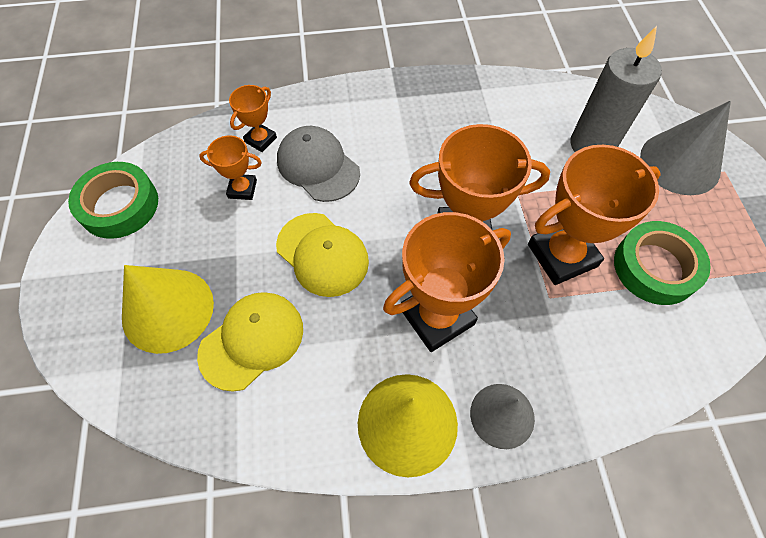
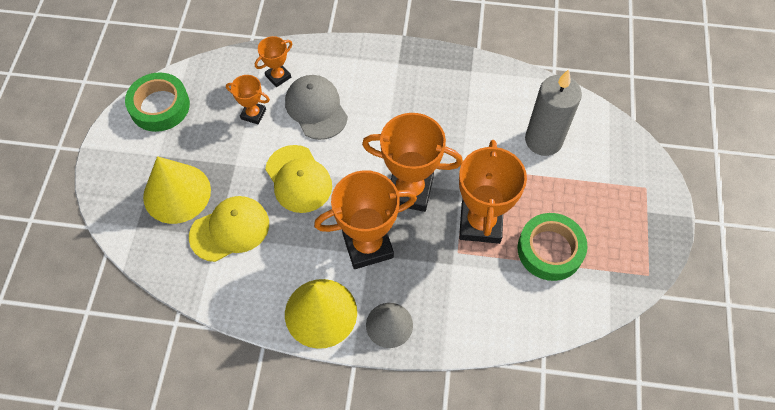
camera: 15 degrees right, 0 degrees up
orange trophy [528,145,661,285] -> orange trophy turned 75 degrees counterclockwise [459,140,527,244]
grey cone [640,101,731,195] -> none

